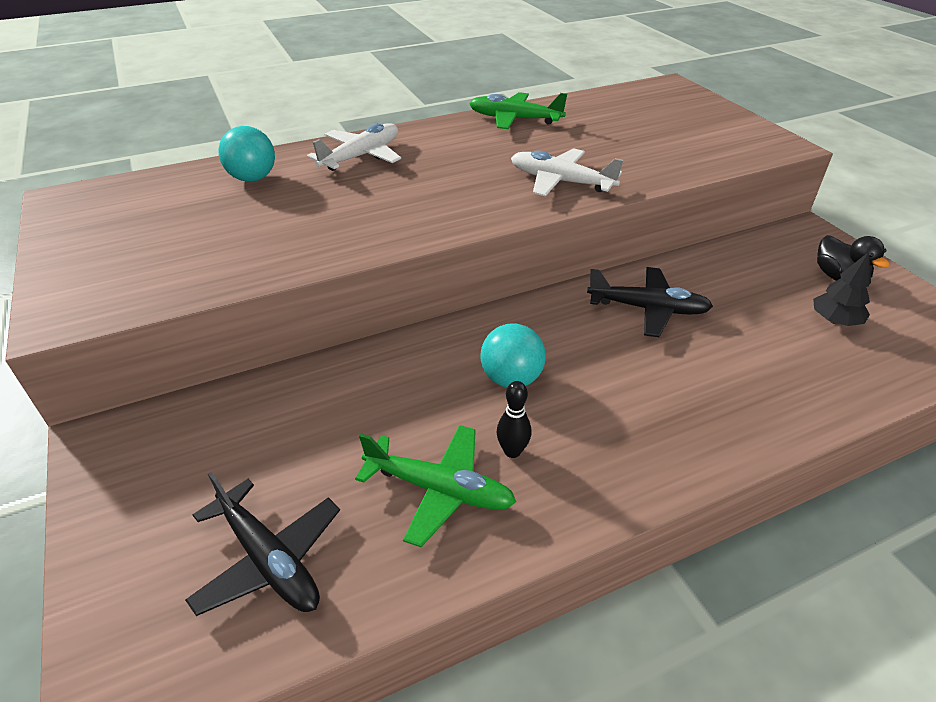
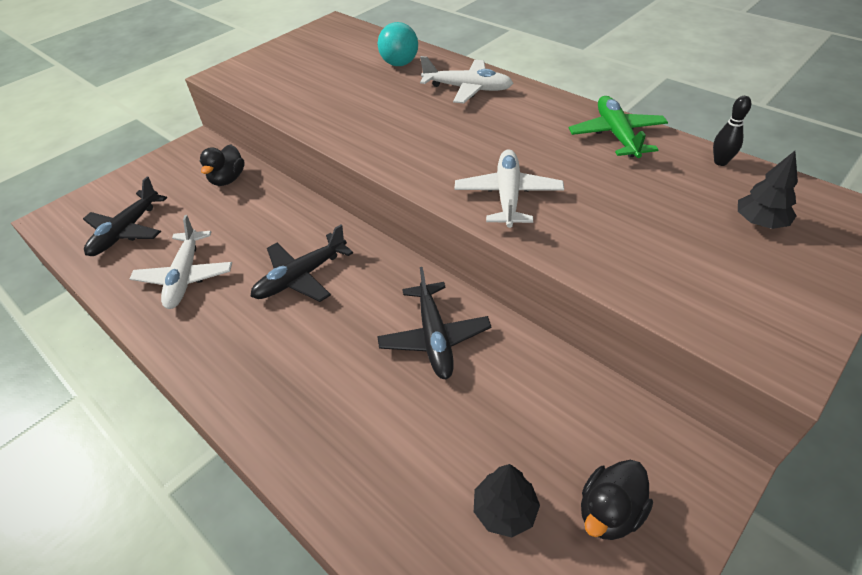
camera: 70 degrees right, 5 degrees up
green plane [355,425,516,547] -> white plane [130,215,232,309]
turquoise ball [480,323,546,388] -> black plane [250,225,353,302]
black bowling pin [496,381,531,458] -> black bowling pin moved to [713,96,751,166]
none -> black duck [200,144,245,186]
none -> black tree [738,151,798,229]

